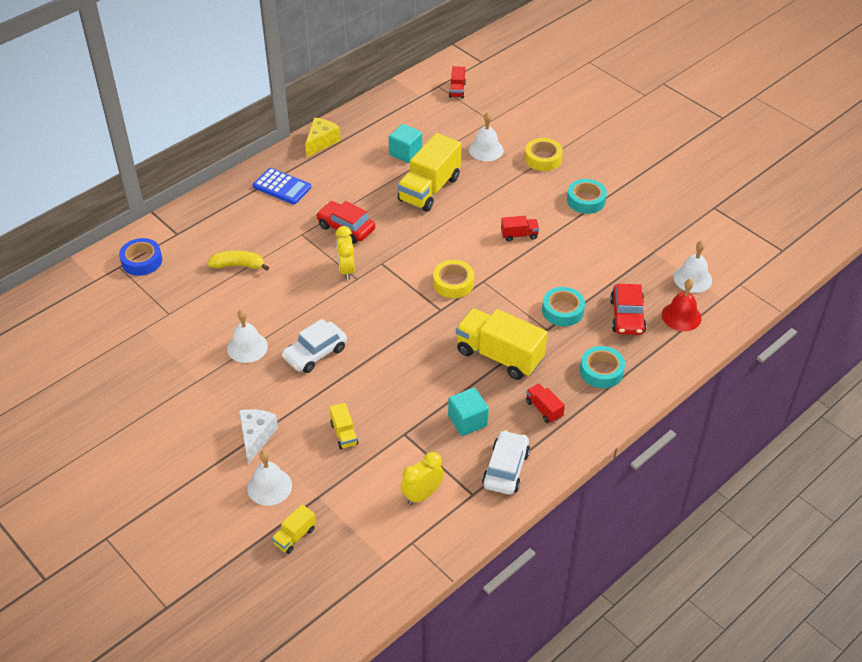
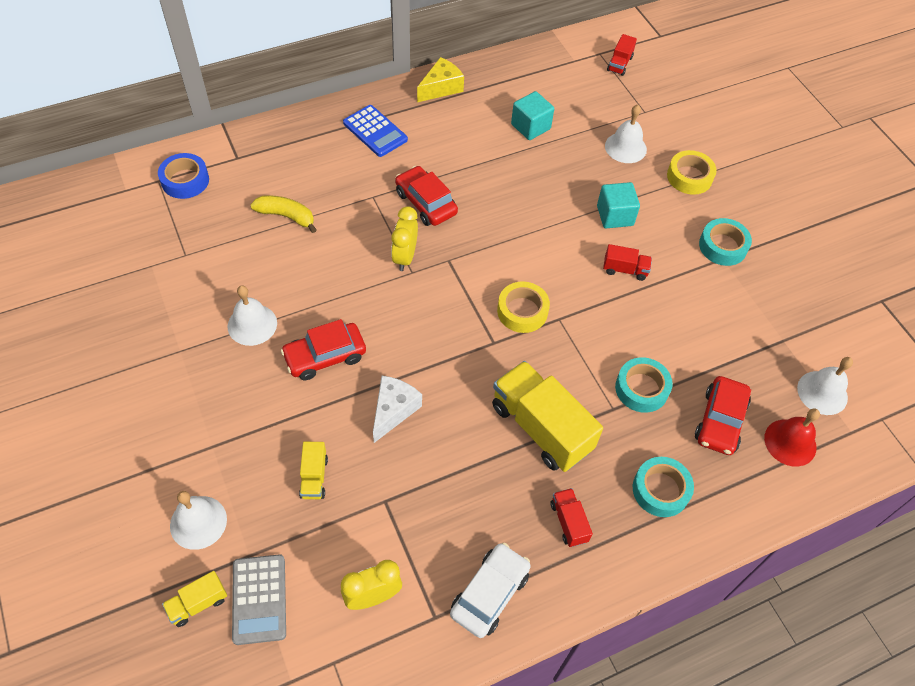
camera: 15 degrees right, 10 degrees up
white cheese [239,409,278,464] -> white cheese moved to [373,376,422,443]
white car [282,319,347,373] -> red car [281,319,366,380]
yellow truck [397,133,461,212] -> none
turquoise cube [448,388,489,436] -> turquoise cube moved to [597,182,640,228]
none -> grey calculator [232,554,286,645]

